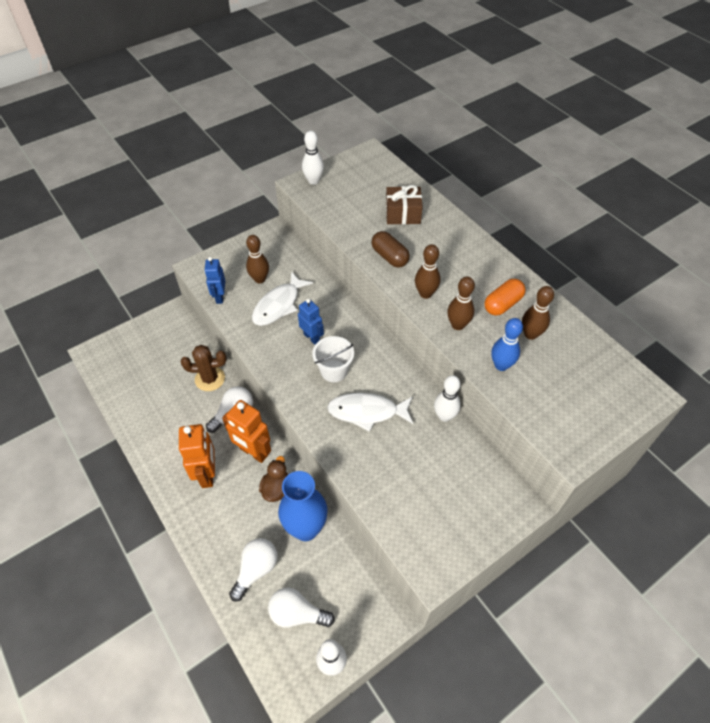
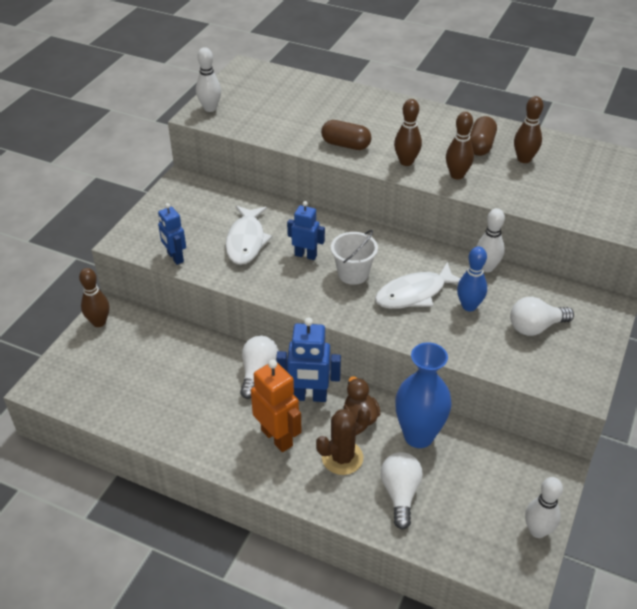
camera: 30 degrees left, 10 degrees down
brown cactus [181,345,226,391] -> brown cactus moved to [316,407,371,475]
orange robot [222,400,271,463] -> blue robot [276,317,341,402]
brown bowling pin [246,235,269,283] -> brown bowling pin moved to [79,268,109,327]
white light bulb [268,587,335,628] -> white light bulb moved to [510,297,574,336]
brown gift [386,185,423,224] -> none
orange capsule [485,279,526,316] -> brown capsule [470,116,497,156]
blue bowling pin [491,318,523,371] -> blue bowling pin moved to [457,246,487,311]

